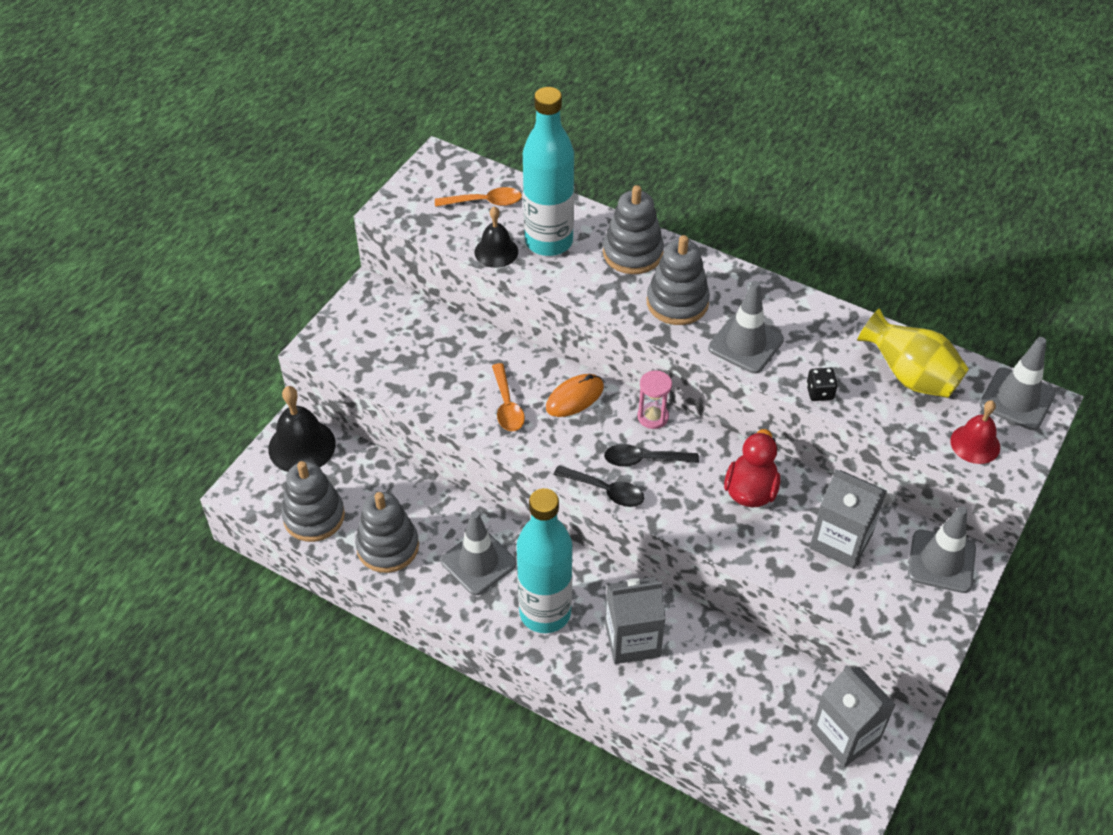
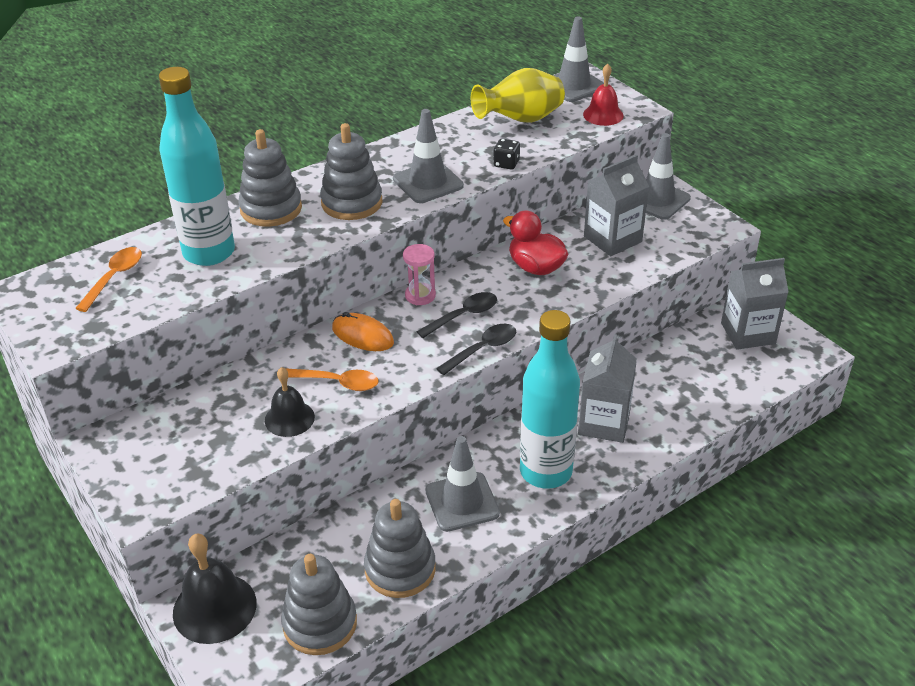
camera: 65 degrees left, 10 degrees down
black bell [475,206,518,268] -> black bell moved to [265,367,315,437]
orange mouse [546,374,604,417] -> orange mouse turned 45 degrees counterclockwise [332,312,394,351]
black spoon [604,444,699,467] -> black spoon turned 150 degrees counterclockwise [416,292,497,338]

